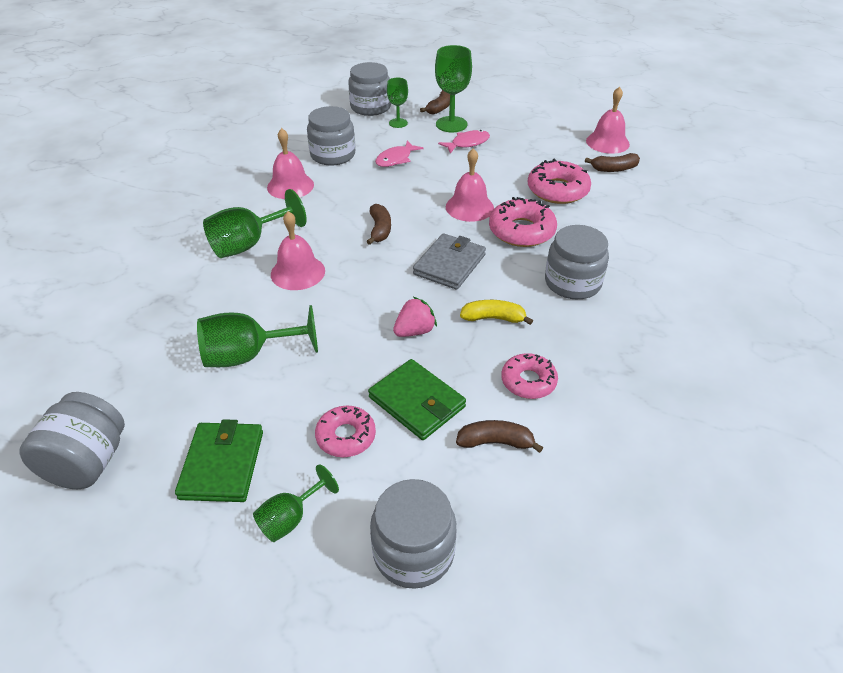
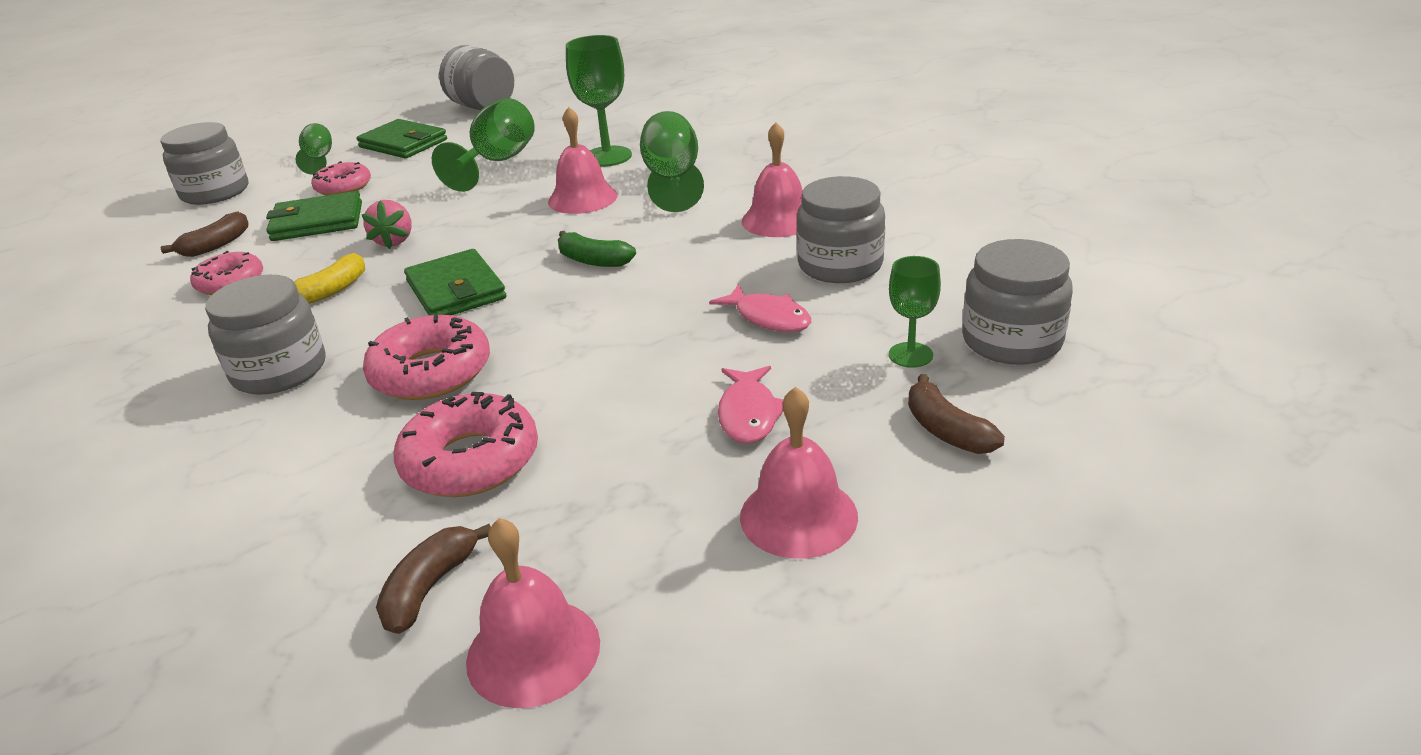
camera: 125 degrees right, 10 degrees down
brown banana [367,204,391,245] -> green banana [558,231,636,267]
pink fish [375,140,424,167] -> pink fish turned 150 degrees clockwise [709,284,811,332]
grey wallet [413,233,486,290] -> green wallet [404,249,507,315]
green goblet [435,45,472,132] -> green goblet moved to [566,35,632,167]
pink bell [446,148,494,222] -> pink bell moved to [740,386,858,559]

